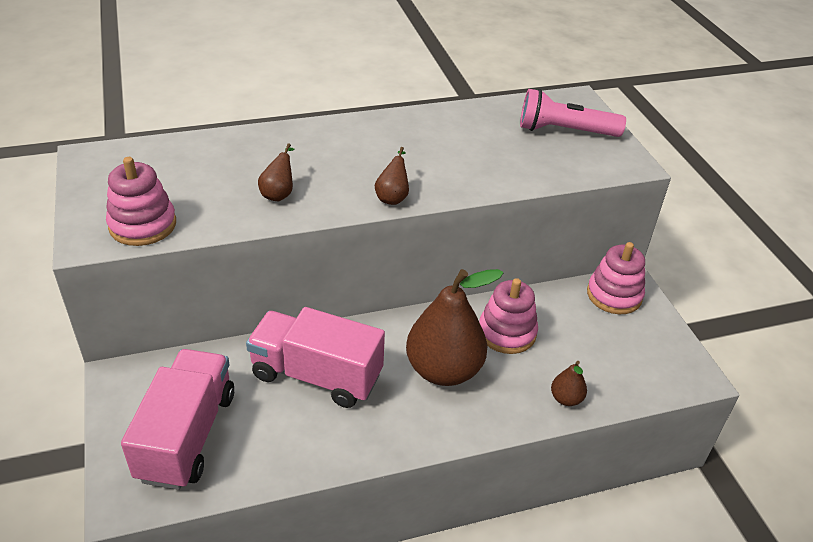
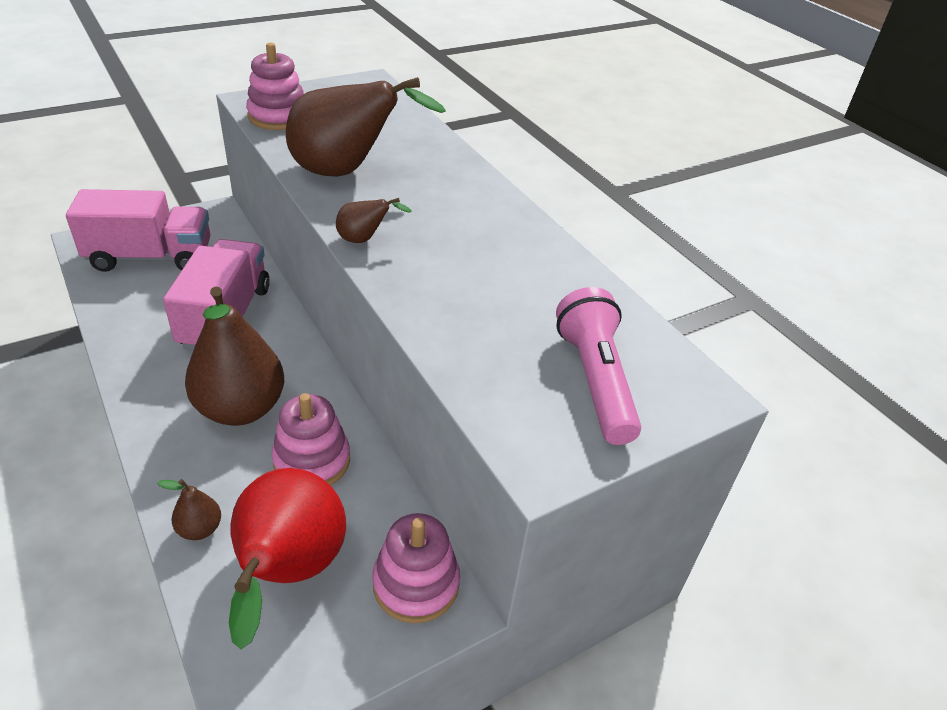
camera: 75 degrees right, 0 degrees up
brown pear [258,143,294,201] -> brown pear [286,77,446,177], size x2.31
none -> red pear [229,468,346,649]

